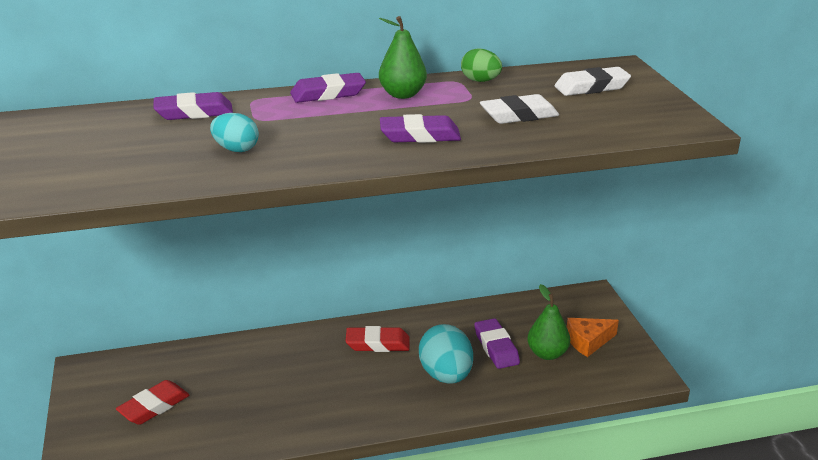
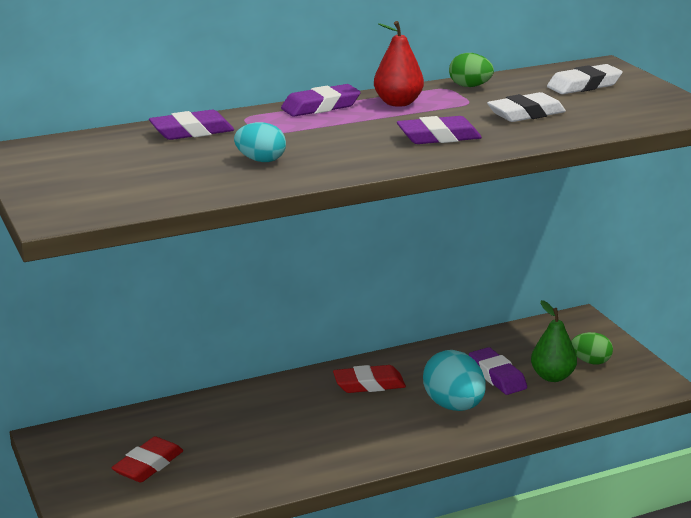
camera: 10 degrees left, 5 degrees down
green pear [379,16,427,99] -> red pear [374,21,424,107]
orange cheese [567,318,619,357] -> green egg [571,332,613,364]

